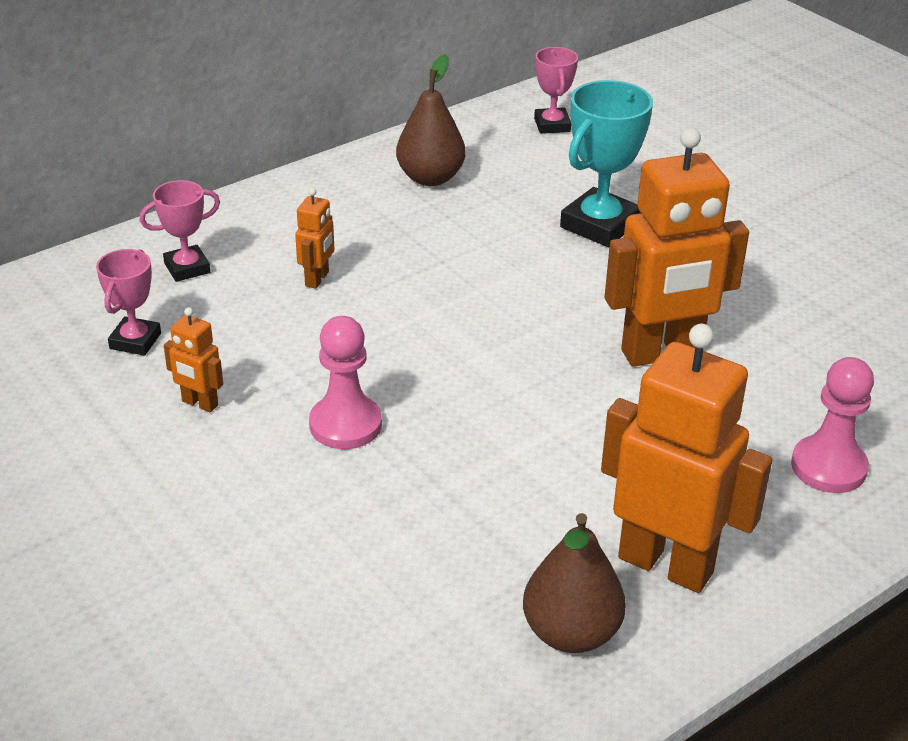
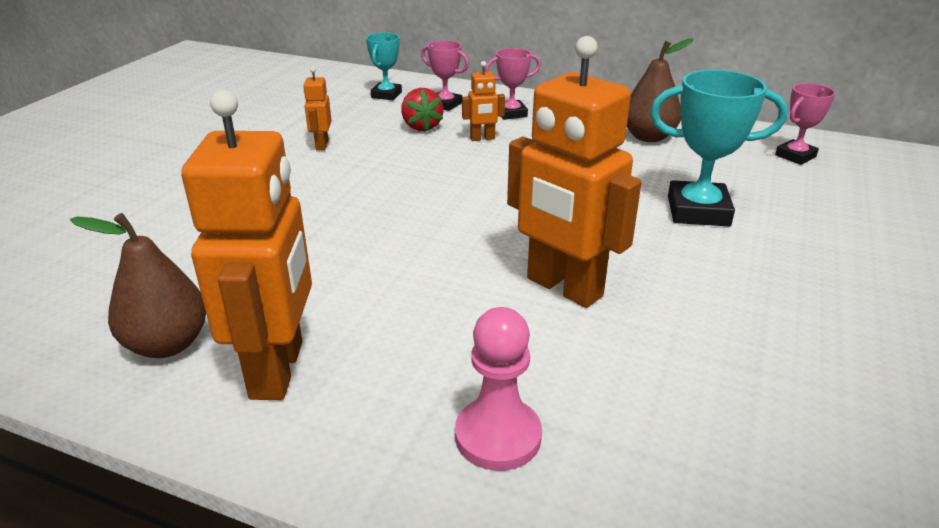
camera: 60 degrees right, 5 degrees down
pink trophy [96,249,161,356] -> pink trophy moved to [485,48,541,120]
pink pawn [309,316,382,449] -> none
none -> turquoise trophy [366,32,402,100]
none -> red strawberry [401,88,444,131]

